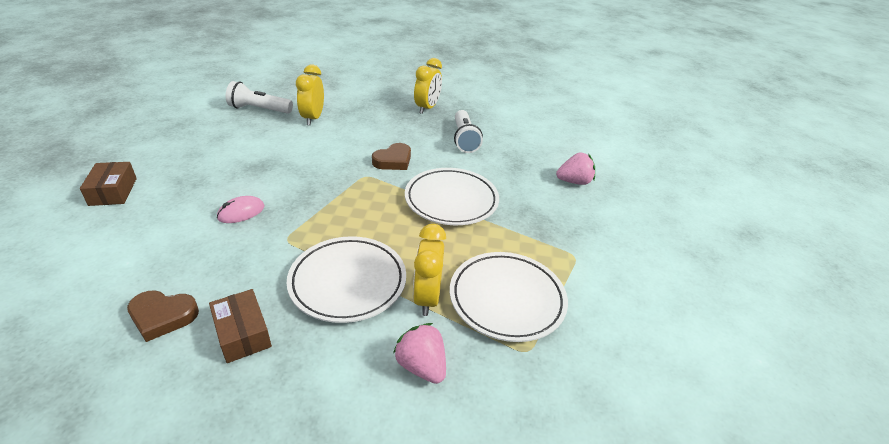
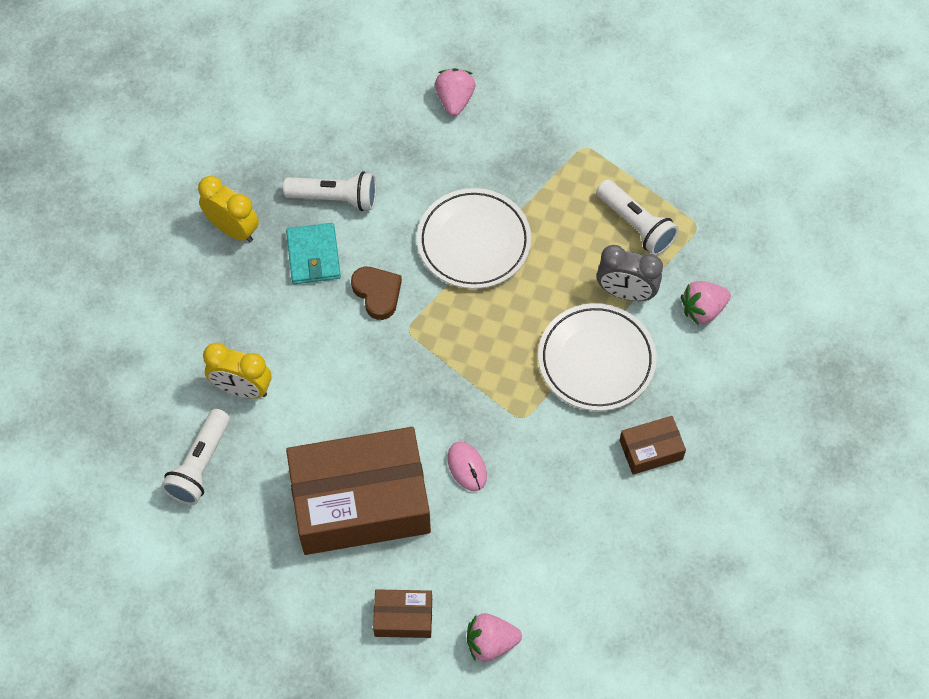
camera: 75 degrees left, 25 degrees up
brown heart [127,290,199,342] -> none
yellow clock [413,224,446,316] -> grey clock [597,245,663,301]
white plate [450,252,568,342] -> white flashlight [596,179,679,255]
none -> turquoise wallet [286,223,341,284]
none -> brown box [286,427,431,555]
none -> pink strawberry [467,613,522,662]

